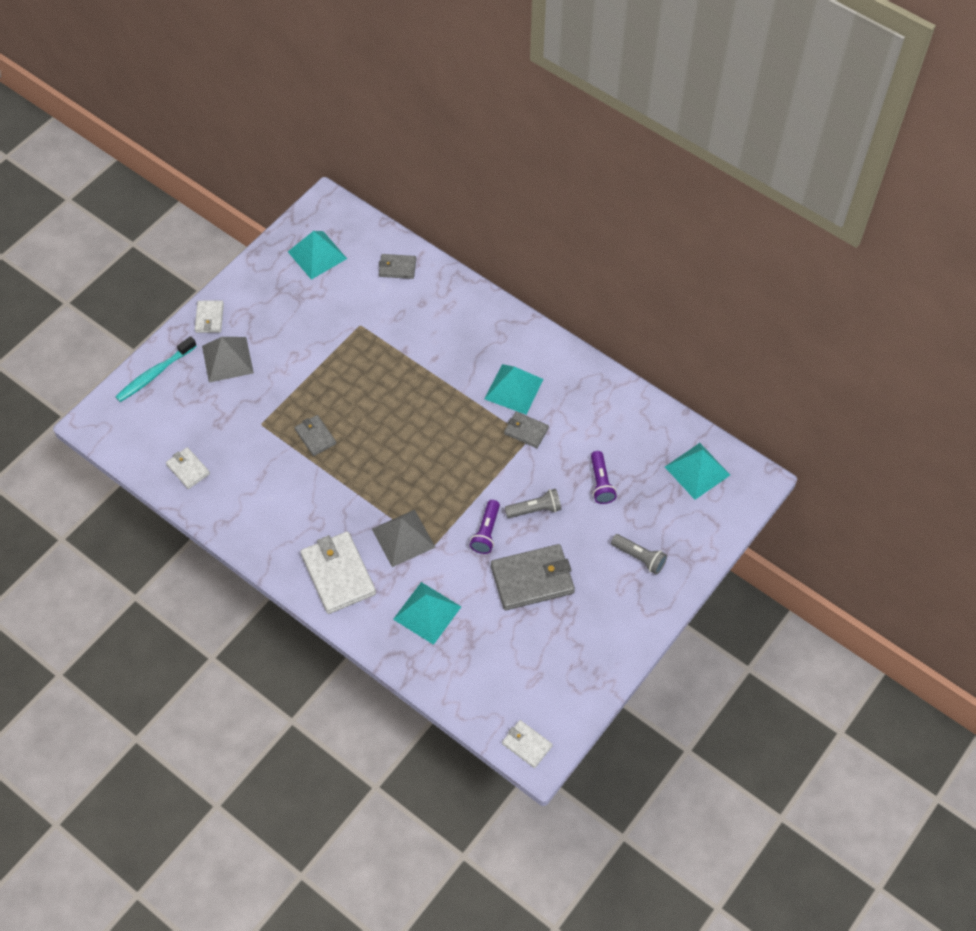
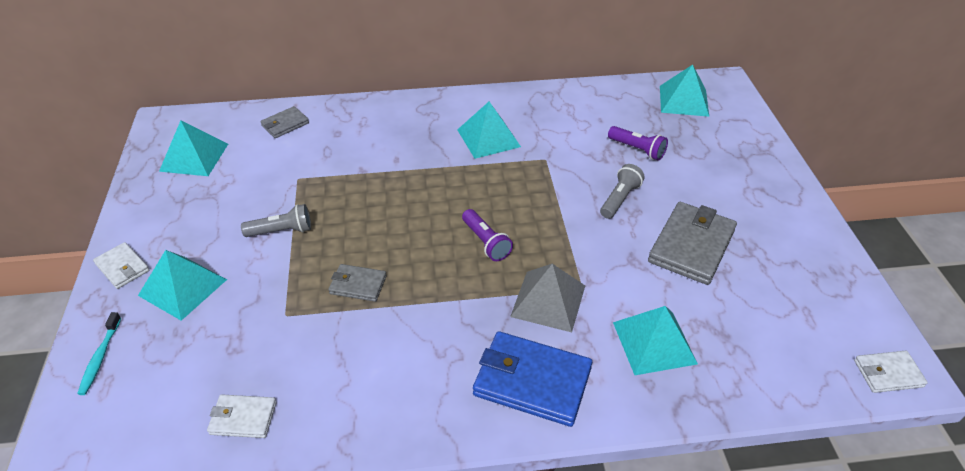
camera: 45 degrees left, 15 degrees down
turquoise toothbrush [115,336,197,402] -> turquoise toothbrush [77,312,121,395], size x0.65
grey pyramid [202,337,254,383] -> turquoise pyramid [138,250,227,321]
white wallet [300,531,376,614] -> blue wallet [473,331,592,427]
purple flashlight [470,500,500,554] -> purple flashlight moved to [462,209,513,261]
grey wallet [504,412,549,448] -> none
grey flashlight [611,534,667,575] -> grey flashlight moved to [241,204,311,237]

